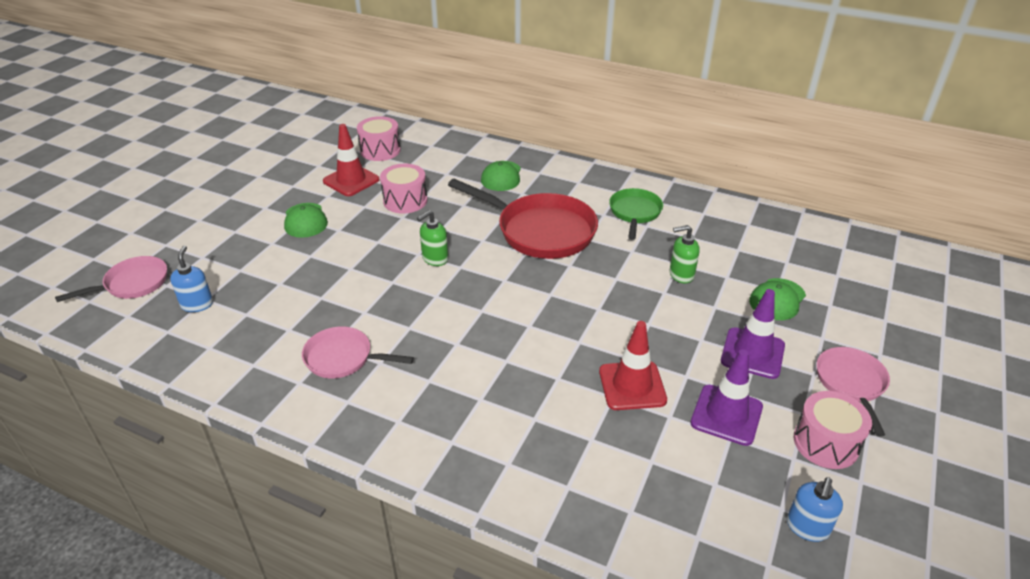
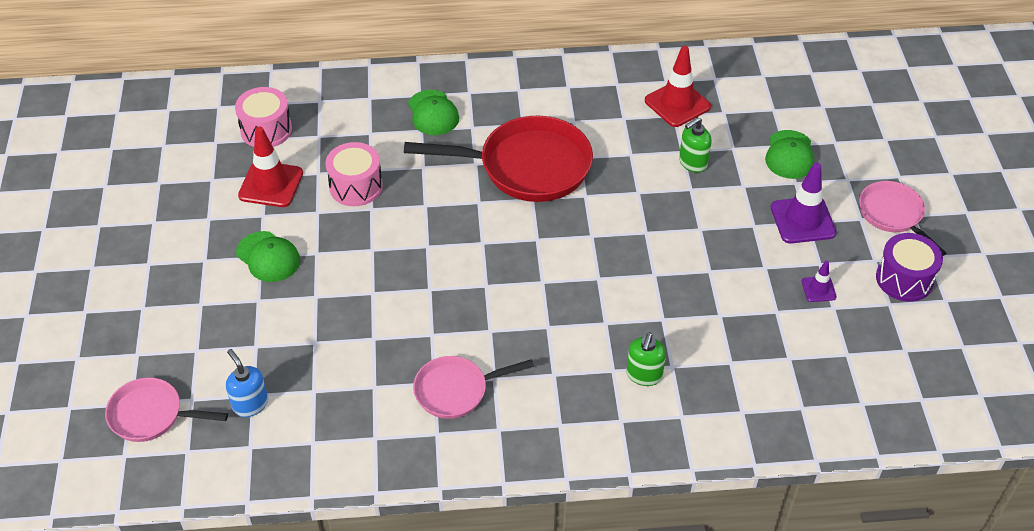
camera: 30 degrees left, 10 degrees up
pink pan [55,256,167,302] -> pink pan turned 105 degrees counterclockwise [105,377,228,442]
green soap dispenser [417,210,448,266] -> green soap dispenser moved to [626,332,666,386]
red traffic cone [599,321,667,410] -> red traffic cone moved to [645,46,711,127]
green pan [609,188,663,240] -> none
purple traffic cone [690,349,763,446] -> purple traffic cone [802,260,837,302], size x0.52
blue soap dispenser [787,477,843,542] -> none
pink drum [794,391,872,469] -> purple drum [876,233,943,302]

